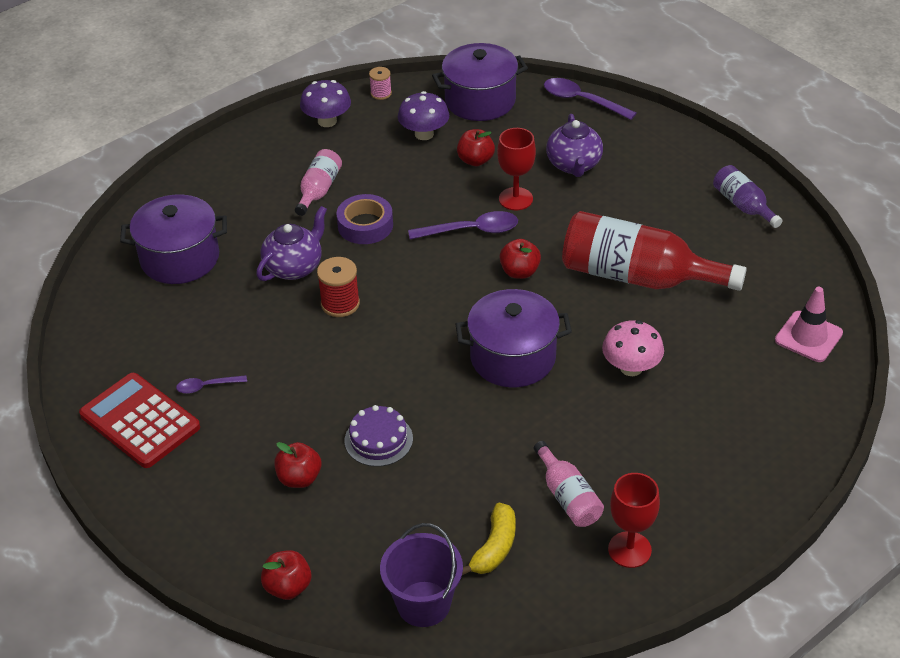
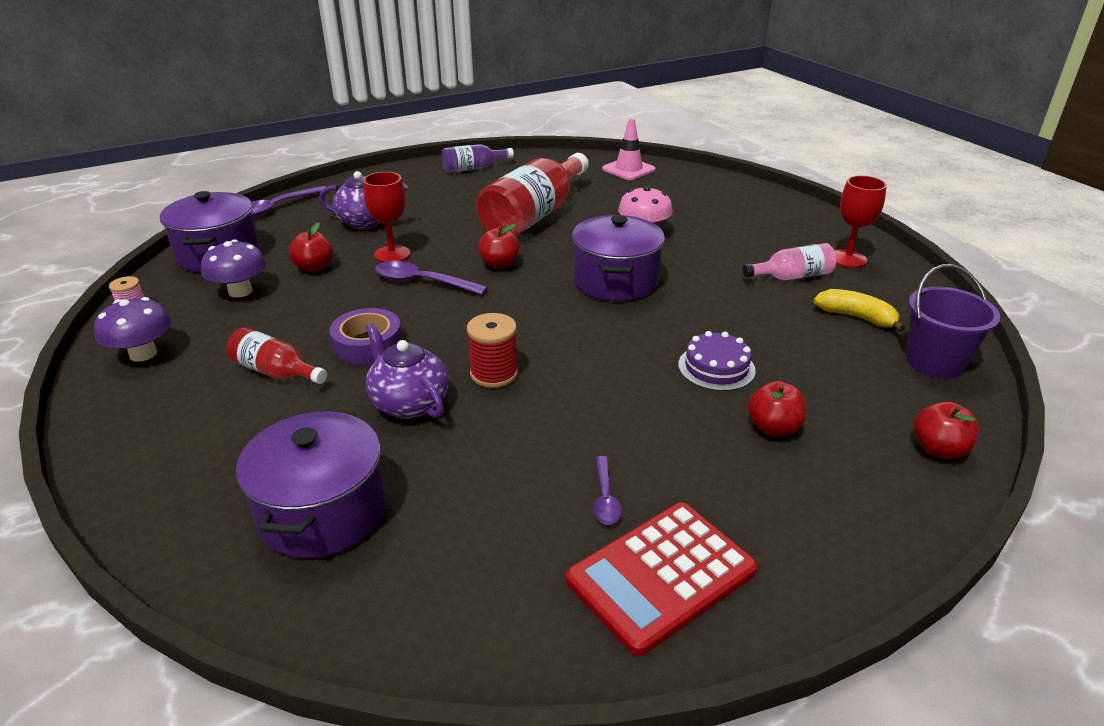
camera: 80 degrees left, 10 degrees down
pink bottle [295,149,342,216] -> red bottle [226,327,327,384]
purple spoon [408,211,518,239] -> purple spoon turned 75 degrees counterclockwise [375,261,488,295]

